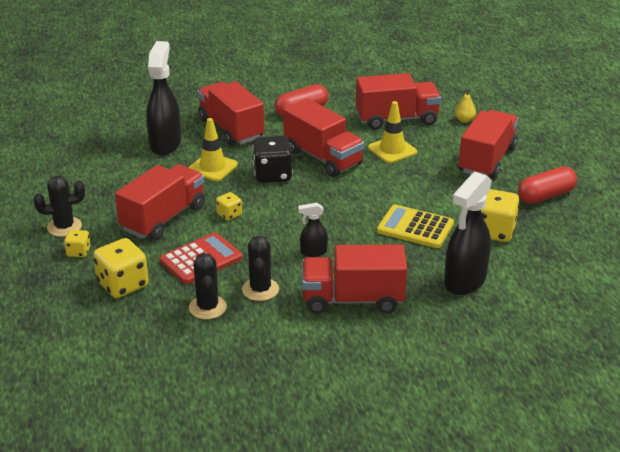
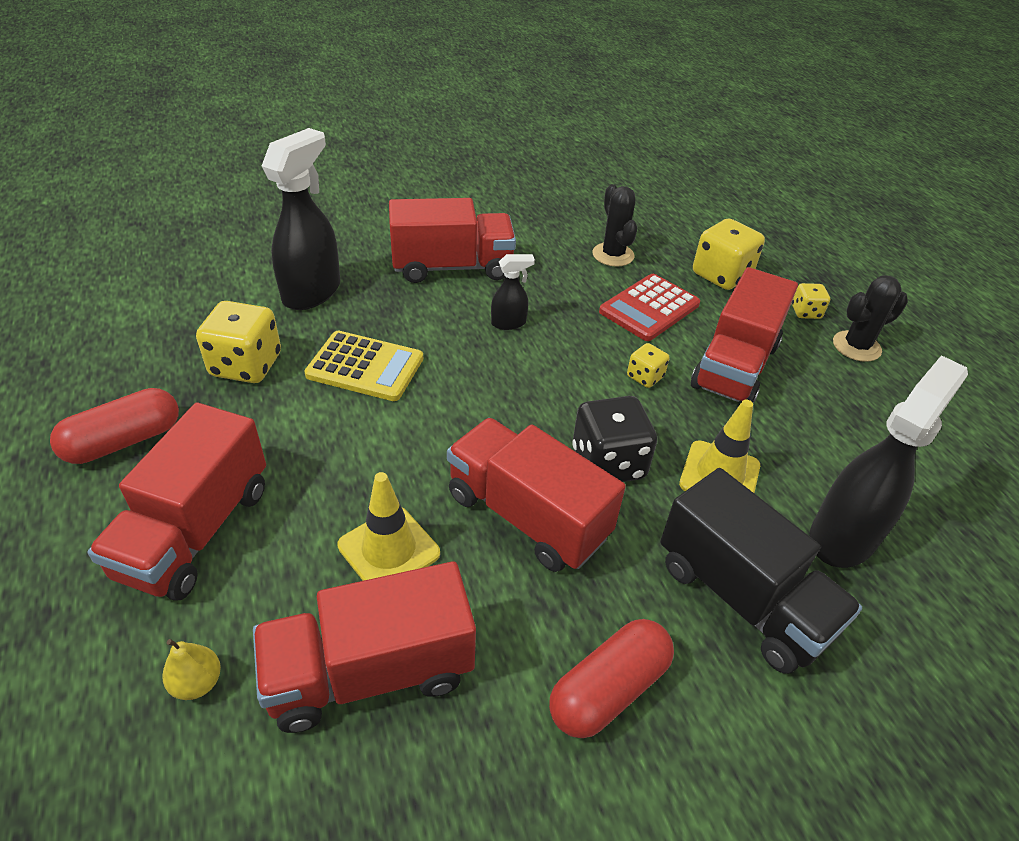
camera: 170 degrees right, 10 degrees up
black spray bottle [146,41,181,155] -> black spray bottle turned 135 degrees counterclockwise [810,355,968,568]
red truck [197,81,264,146] -> black truck [660,468,862,674]
black cactus [242,236,279,301] -> none

